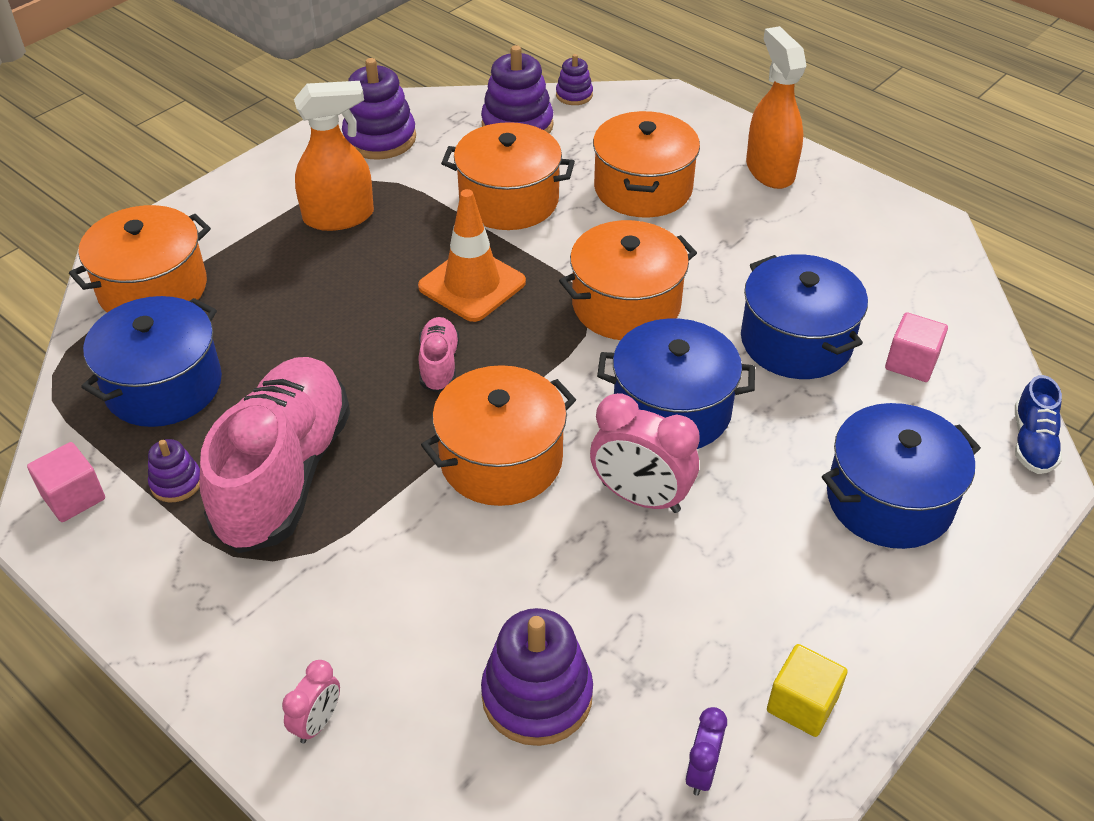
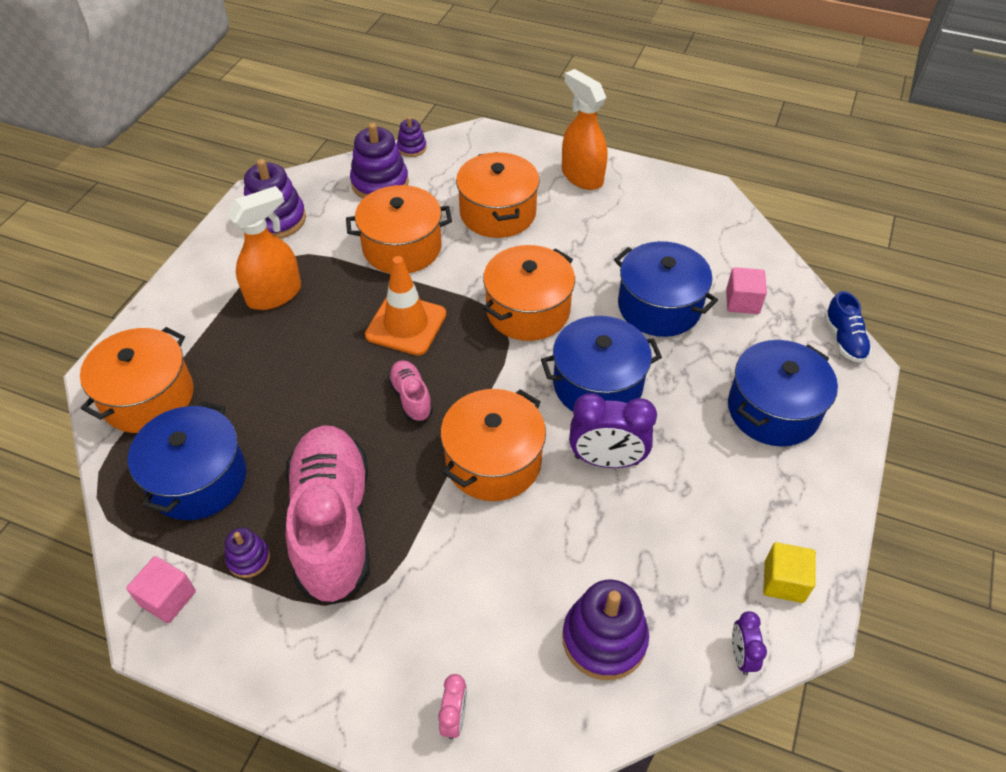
camera: 20 degrees left, 5 degrees up
pink clock [590,393,700,513] -> purple clock [569,393,657,468]

